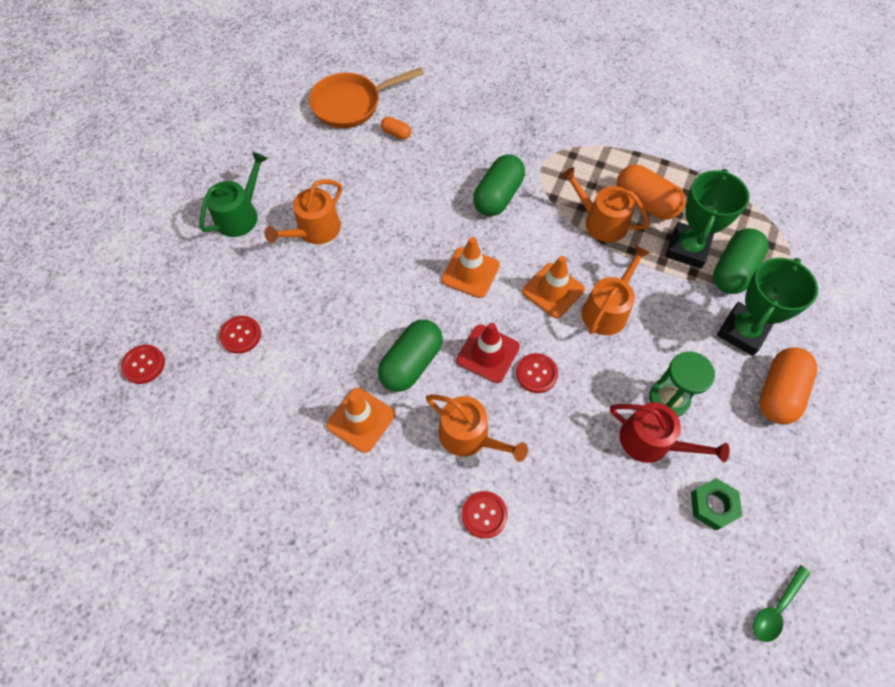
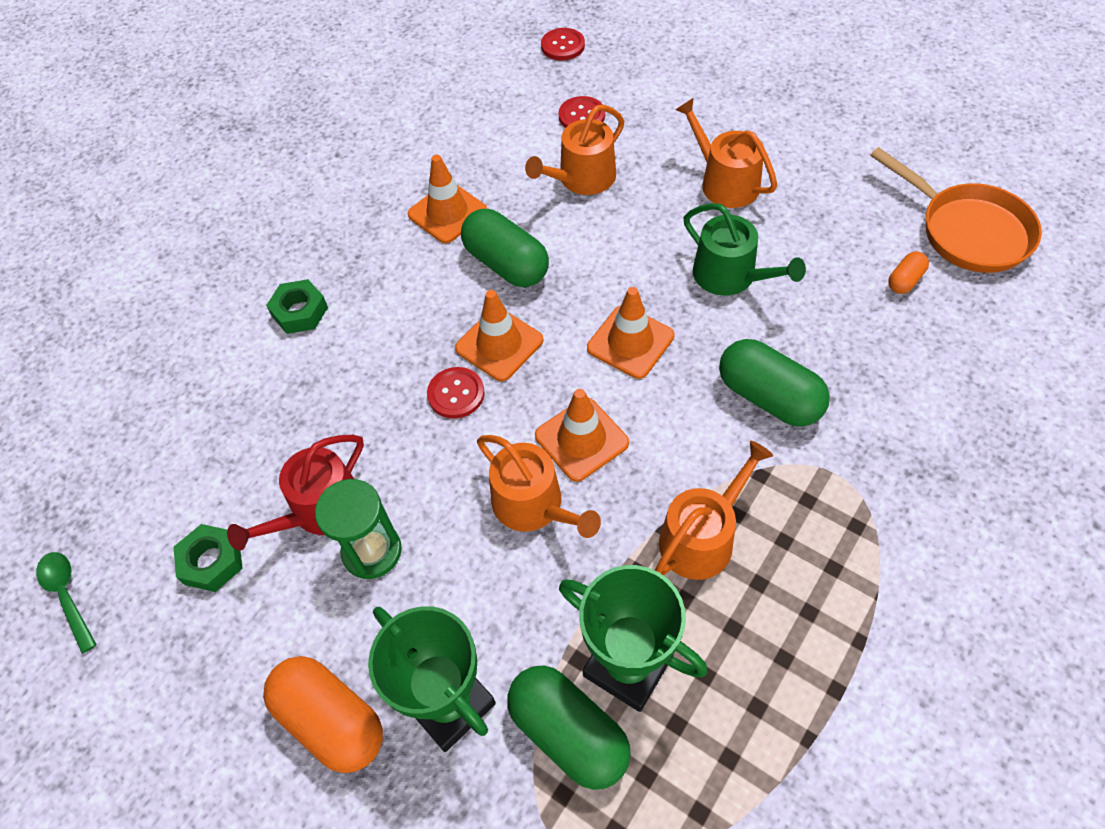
camera: 105 degrees right, 5 degrees down
green watering can [199,152,268,237] -> green watering can moved to [684,203,806,296]
orange pan [309,67,424,128] -> orange pan turned 150 degrees clockwise [870,147,1042,273]
orange watering can [426,394,528,462] -> orange watering can moved to [525,105,624,195]
red traffic cone [457,323,520,383] -> orange traffic cone [455,290,543,381]
red button [462,491,508,539] -> green nut [266,279,328,334]
orange capsule [617,165,686,220] -> none

